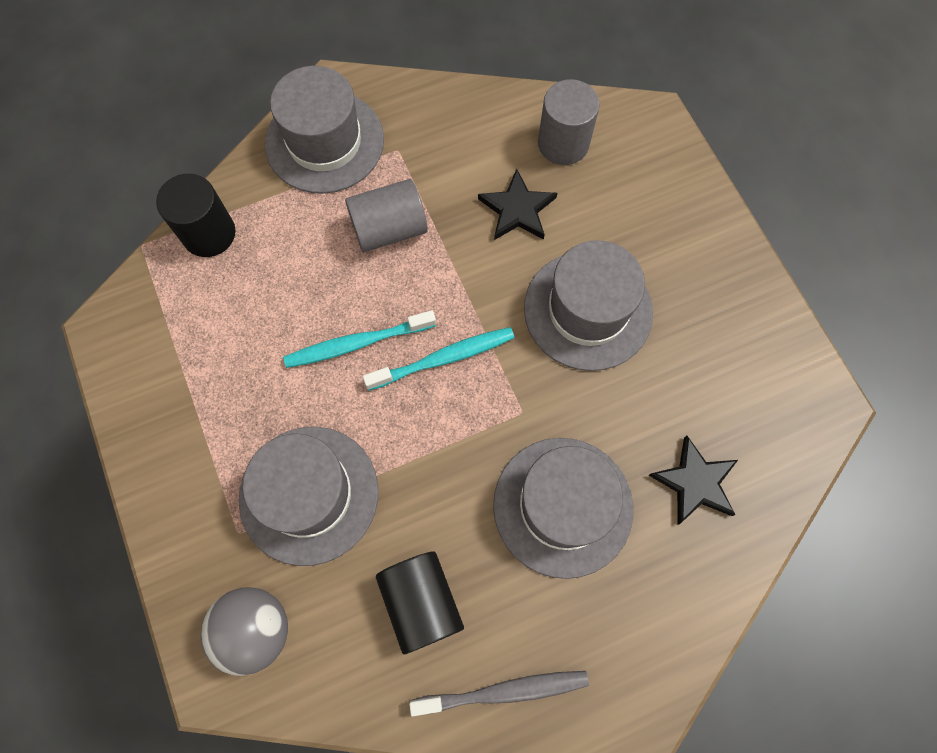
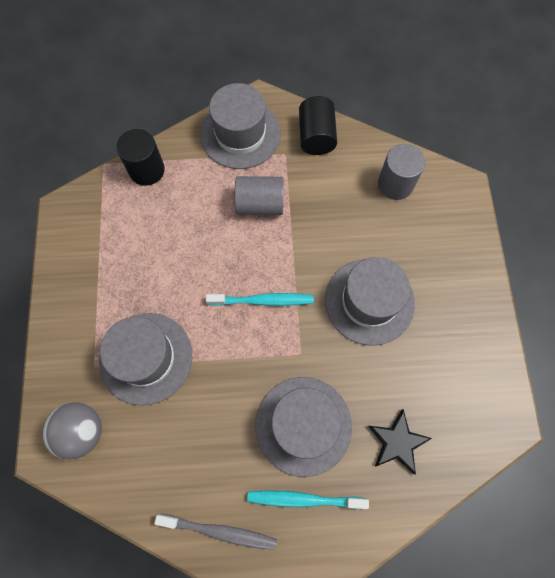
camera: 20 degrees right, 0 degrees up
turquoise toothbrush [283,310,436,368] -> turquoise toothbrush moved to [247,490,369,509]
black cylinder [376,552,464,654] -> black cylinder moved to [299,96,337,155]
black star [478,169,557,240] -> none

